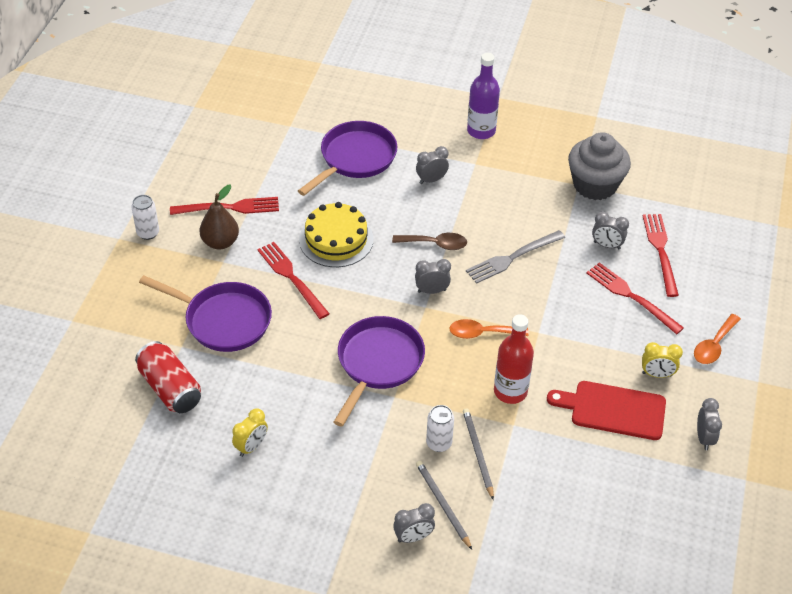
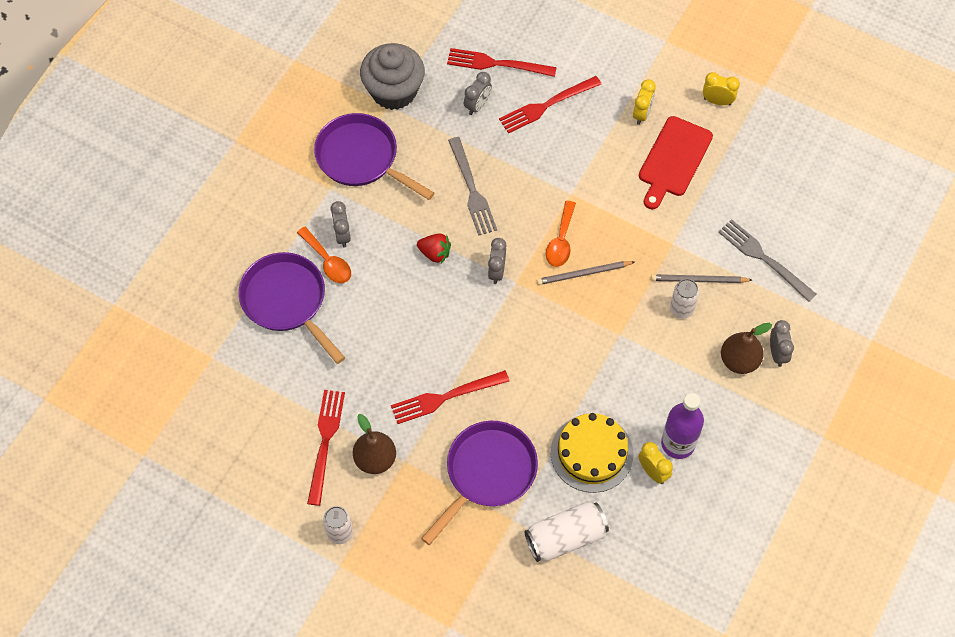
camera: 75 degrees left, 15 degrees up
red can [135,341,201,413] -> white can [525,501,609,562]
yellow cake [299,202,373,267] -> yellow cake moved to [551,413,633,493]
purple pan [334,316,425,426] -> purple pan moved to [314,113,434,200]
brown spoon [392,233,467,250] -> red strawberry [417,233,451,263]
grey pencil [416,461,472,550] -> grey pencil moved to [537,261,634,285]
purple bottle [467,53,500,139] -> purple bottle moved to [661,393,704,459]
red bottle [494,314,534,404] -> none
orange spoon [694,314,741,364] -> orange spoon moved to [297,227,351,283]
grey clock [697,398,722,450] -> yellow clock [703,72,740,105]
none -> grey fork [718,219,817,302]
none -> brown pear [721,323,772,374]

